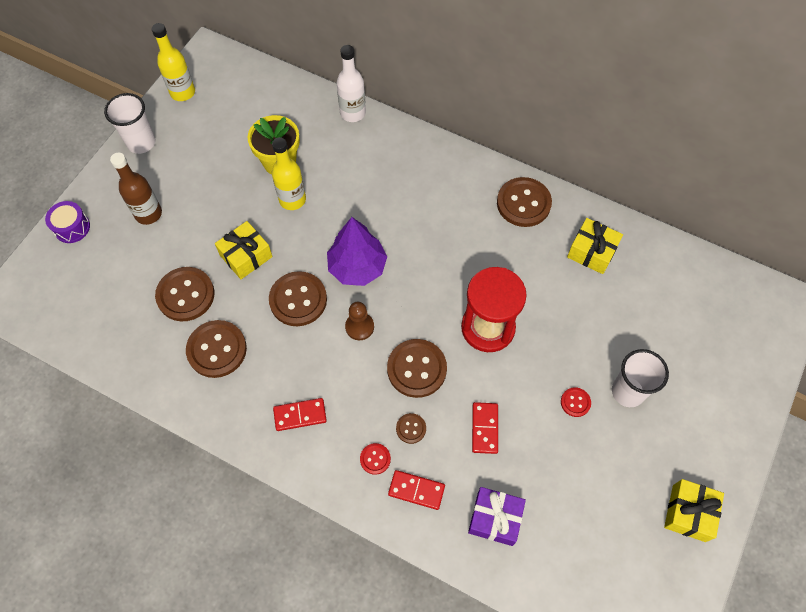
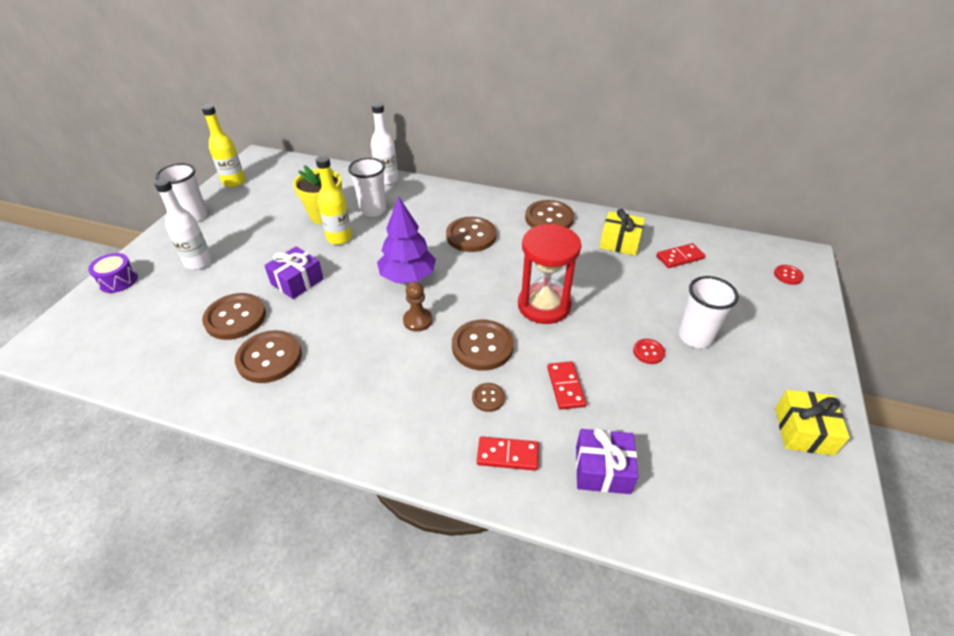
camera: 10 degrees left, 20 degrees down
brown bottle [110,153,162,225] -> white bottle [154,178,212,270]
yellow gift [215,221,273,279] -> purple gift [264,246,324,299]
brown button [269,271,327,326] -> brown button moved to [446,217,496,252]
red domino [273,398,327,431] -> red domino moved to [656,243,705,268]
red button [360,443,391,475] -> red button moved to [774,265,804,285]
none -> white cup [348,158,386,217]

